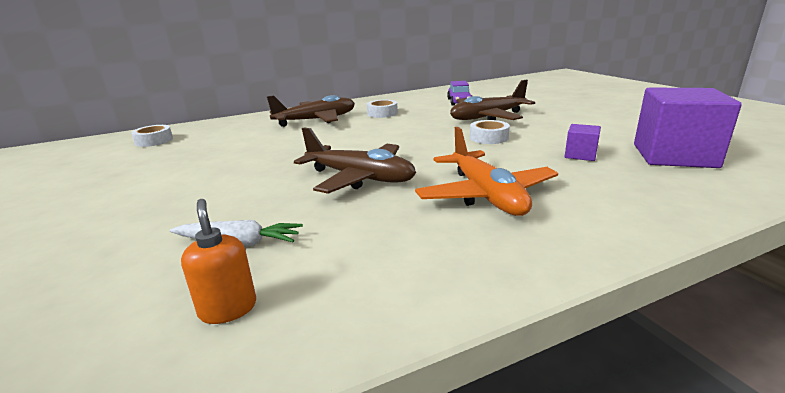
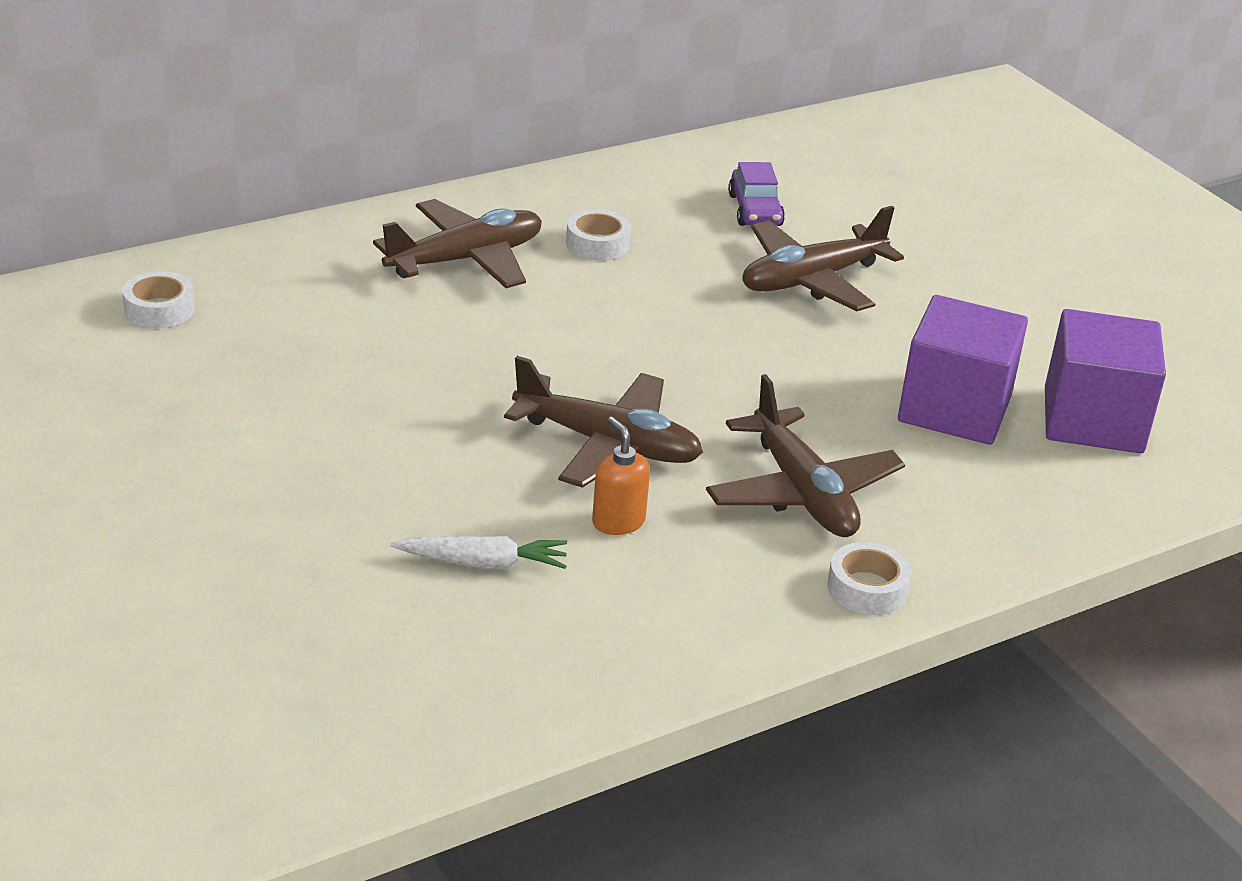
camera: 10 degrees left, 10 degrees up
orange soap dispenser [181,199,256,324] -> orange soap dispenser moved to [592,417,650,535]
orange plane [415,127,558,216] -> brown plane [706,374,905,537]
white tape [470,120,510,144] -> white tape moved to [828,542,912,615]
purple cube [565,124,601,161] -> purple cube [898,295,1028,445], size x2.16

